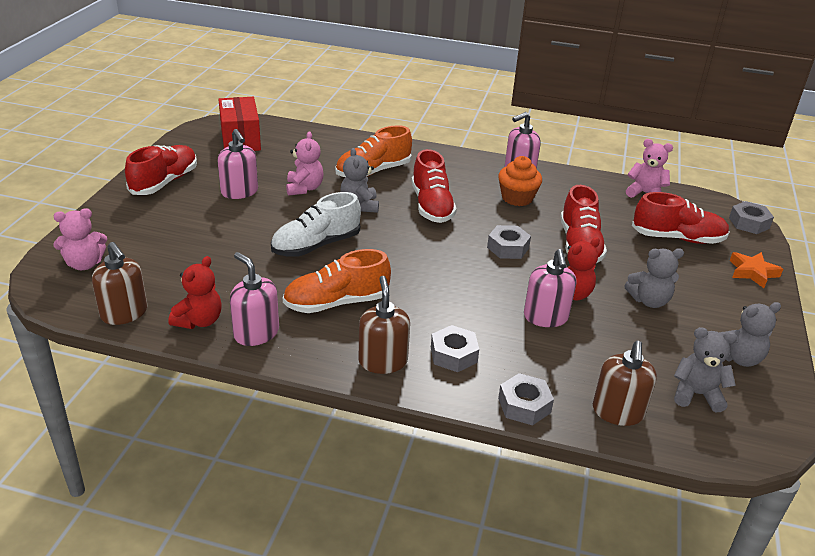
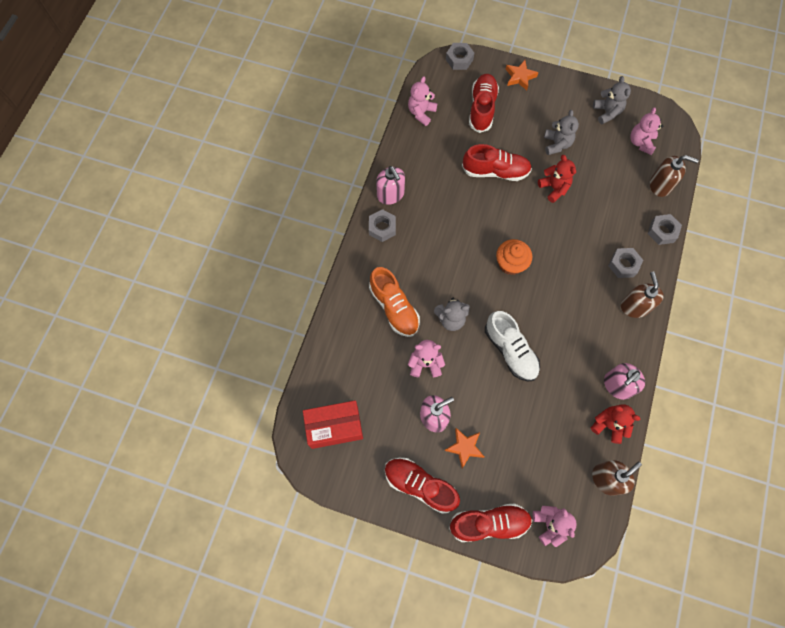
camera: 85 degrees left, 35 degrees up
orange shoe [283,249,391,313] -> none
brown soap dispenser [358,276,410,374] -> brown soap dispenser turned 90 degrees clockwise [621,272,664,318]
red shoe [412,149,457,223] -> red shoe moved to [449,503,532,542]
grey nut [487,225,531,259] -> grey nut moved to [369,209,396,242]
orange cupcake [498,156,542,206] -> orange cupcake moved to [496,239,532,275]
pink soap dispenser [524,249,576,327] -> none
grey teddy bear [674,327,737,412] -> pink teddy bear [630,107,663,155]
none -> orange star [444,428,484,468]

